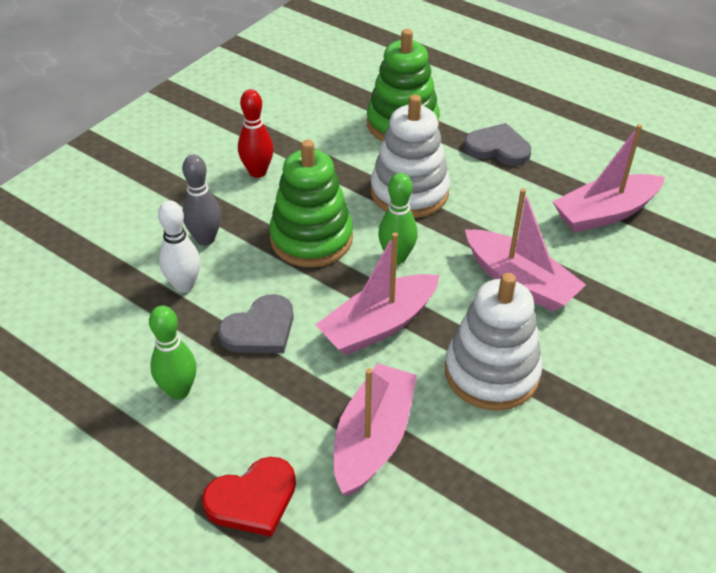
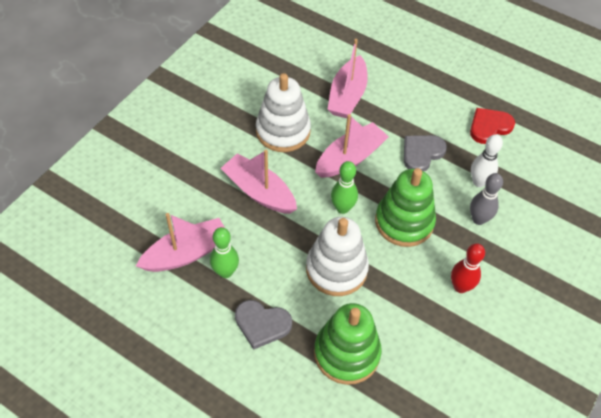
camera: 175 degrees right, 10 degrees up
green bowling pin [149,305,197,400] -> green bowling pin moved to [210,227,239,278]
red heart [202,457,296,537] -> red heart moved to [470,108,515,144]

